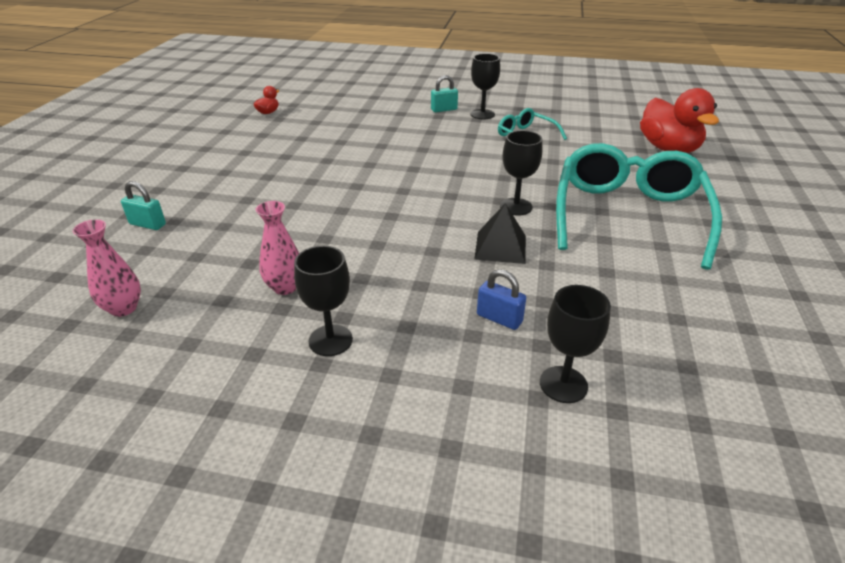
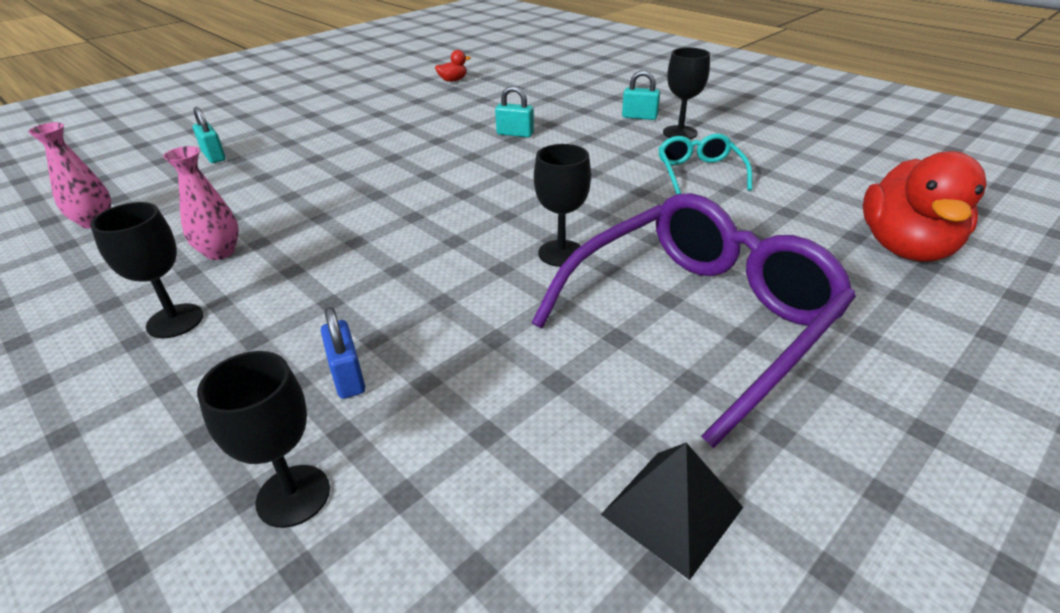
camera: 35 degrees right, 0 degrees up
black pyramid [474,203,526,264] -> black pyramid moved to [601,443,743,580]
turquoise glasses [556,143,722,270] -> purple glasses [532,193,856,448]
none -> turquoise padlock [495,86,534,138]

